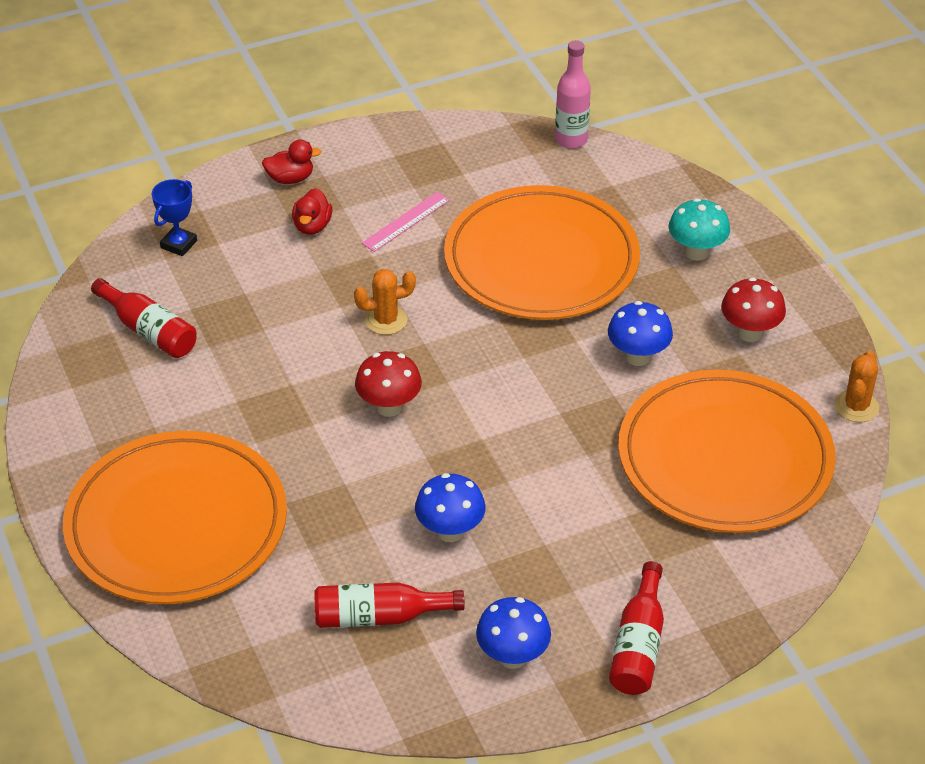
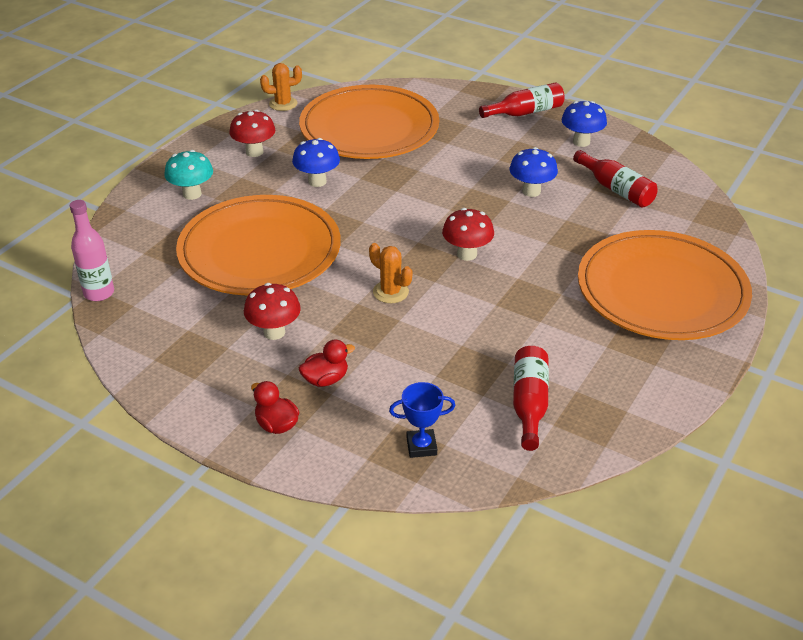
camera: 125 degrees left, 5 degrees down
pink ruler [361,192,450,252] -> red mushroom [244,283,301,340]

